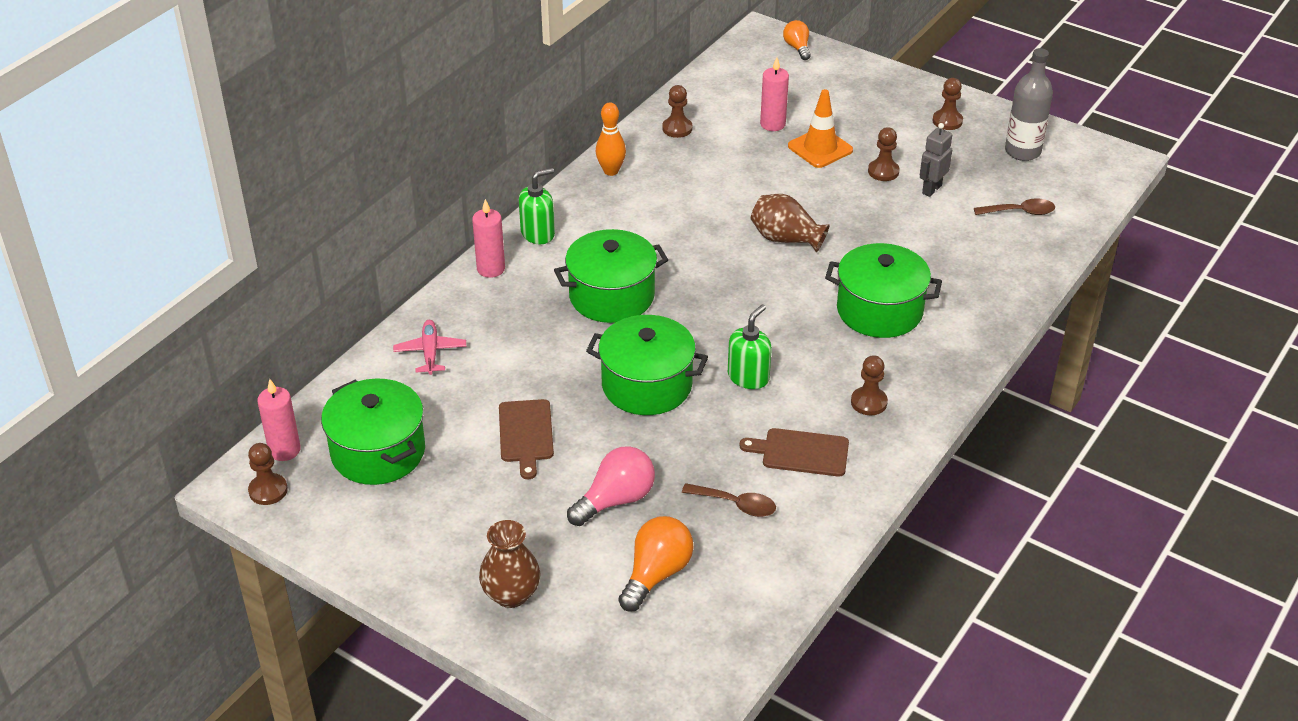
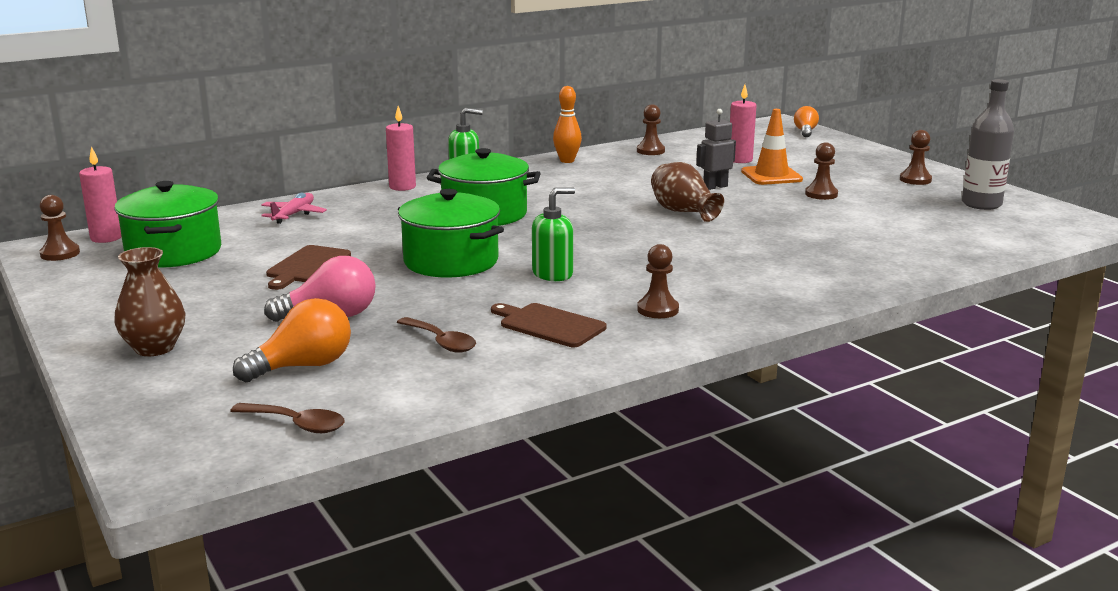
camera: 25 degrees right, 20 degrees down
green pot [825,243,942,338] -> none
grey robot [920,123,952,197] -> grey robot moved to [696,109,736,190]
brown spoon [974,198,1055,215] -> brown spoon moved to [230,403,345,433]

